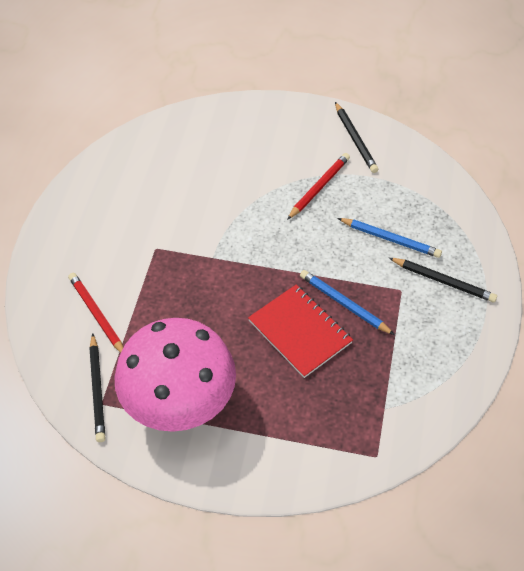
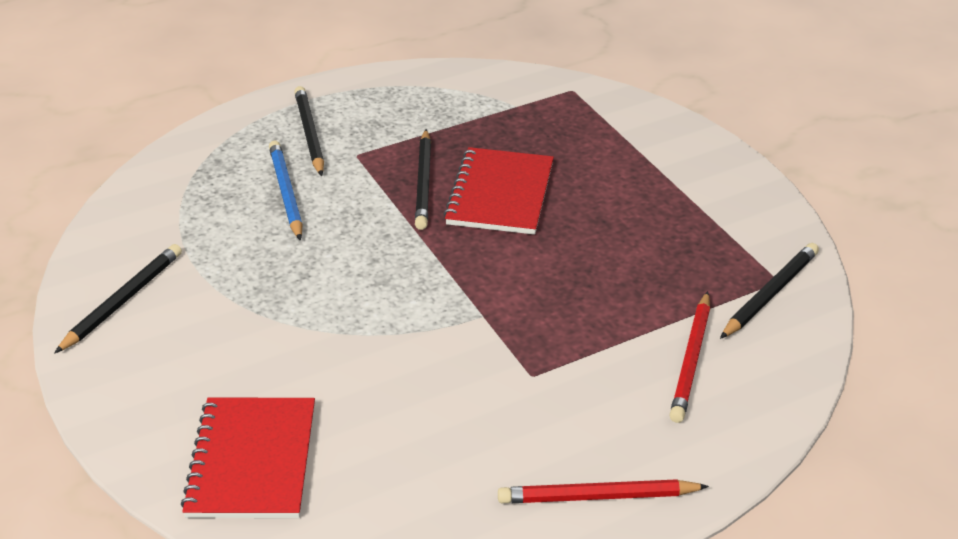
camera: 130 degrees left, 15 degrees down
pink mushroom [114,318,236,432] -> none
red pencil [287,153,350,220] -> red pencil moved to [498,479,709,503]
blue pencil [300,270,395,335] -> black pencil [415,129,431,230]
none -> red notebook [181,398,315,518]

